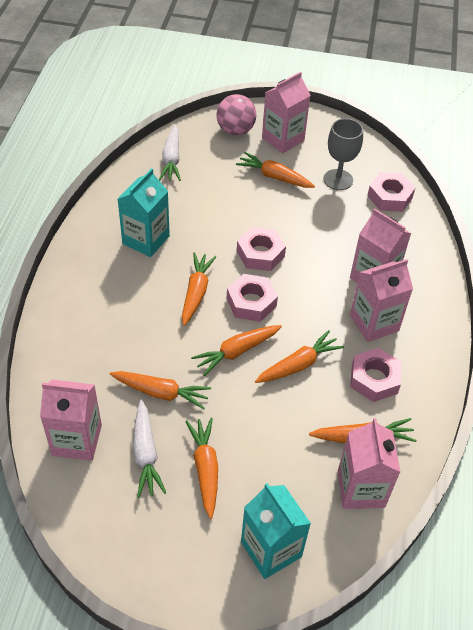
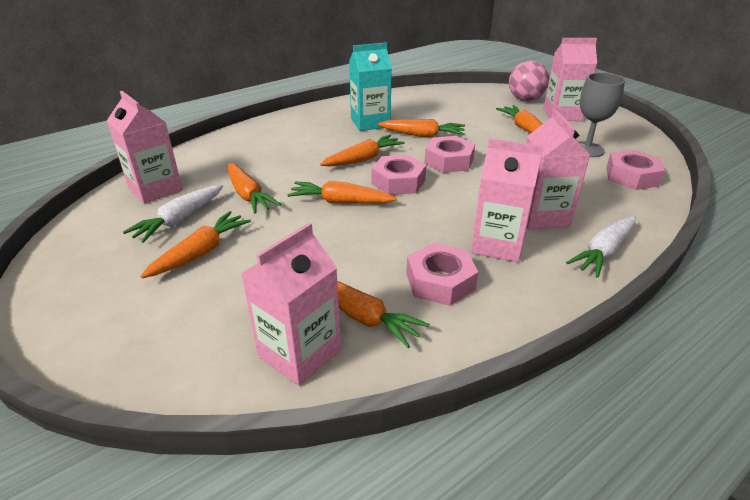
camera: 45 degrees right, 15 degrees down
white carrot [159,125,181,181] -> white carrot moved to [566,216,636,278]
turquoise carton [241,483,311,579] -> none
orange carrot [255,330,344,383] -> orange carrot moved to [378,119,465,138]

